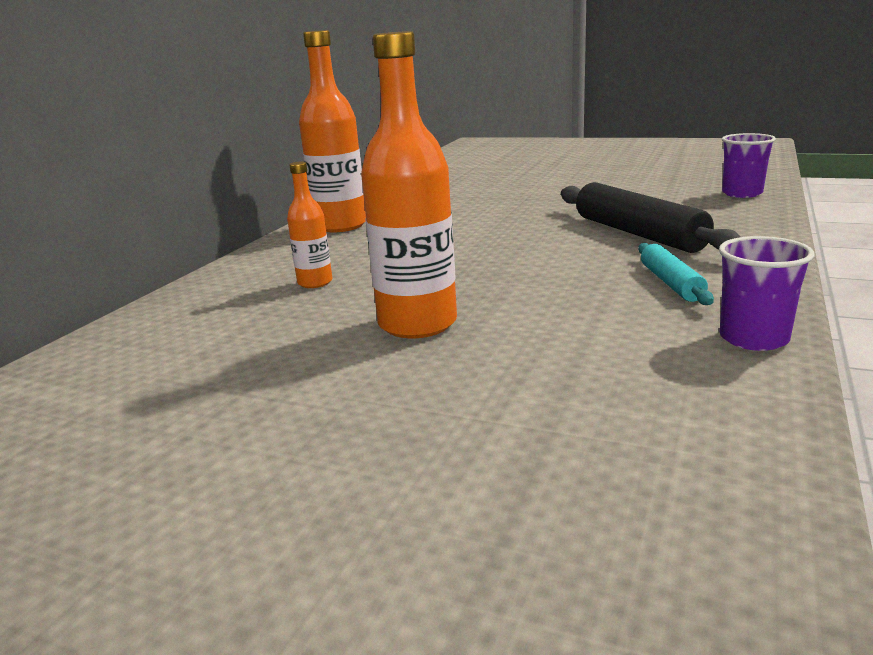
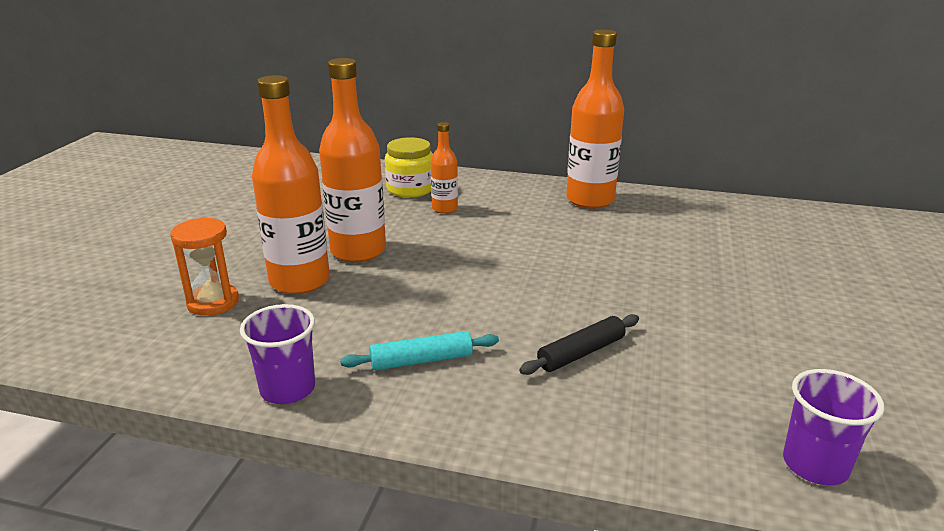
camera: 80 degrees right, 5 degrees up
black rolling pin [561,182,741,253] -> black rolling pin [519,314,639,375], size x0.55
none -> orange hourglass [170,217,239,316]
none -> orange bottle [252,75,330,294]
none -> yellow jar [385,137,433,198]

